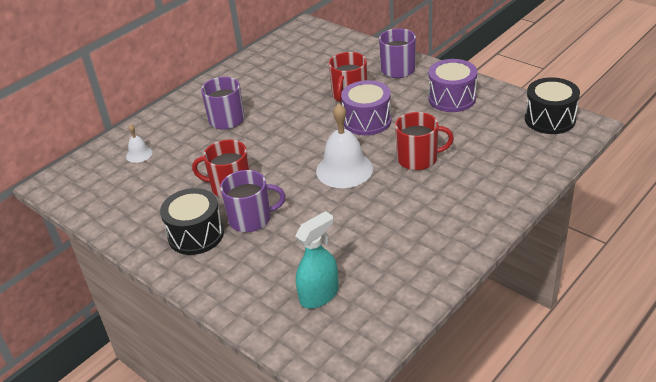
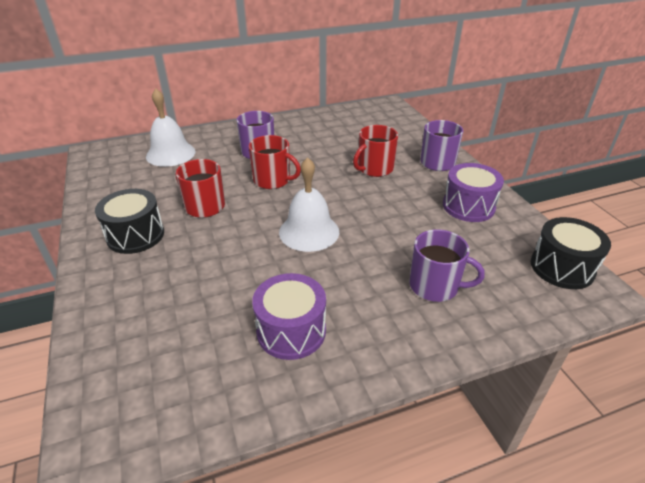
camera: 25 degrees right, 0 degrees up
white bell [126,124,153,163] -> white bell [146,88,195,167], size x2.03
purple mug [220,170,285,232] -> purple mug moved to [409,229,485,302]
turquoise spray bottle [295,211,339,308] -> none
purple drum [341,80,392,135] -> purple drum moved to [252,273,326,360]
red mug [395,112,454,170] -> red mug moved to [249,135,301,189]

